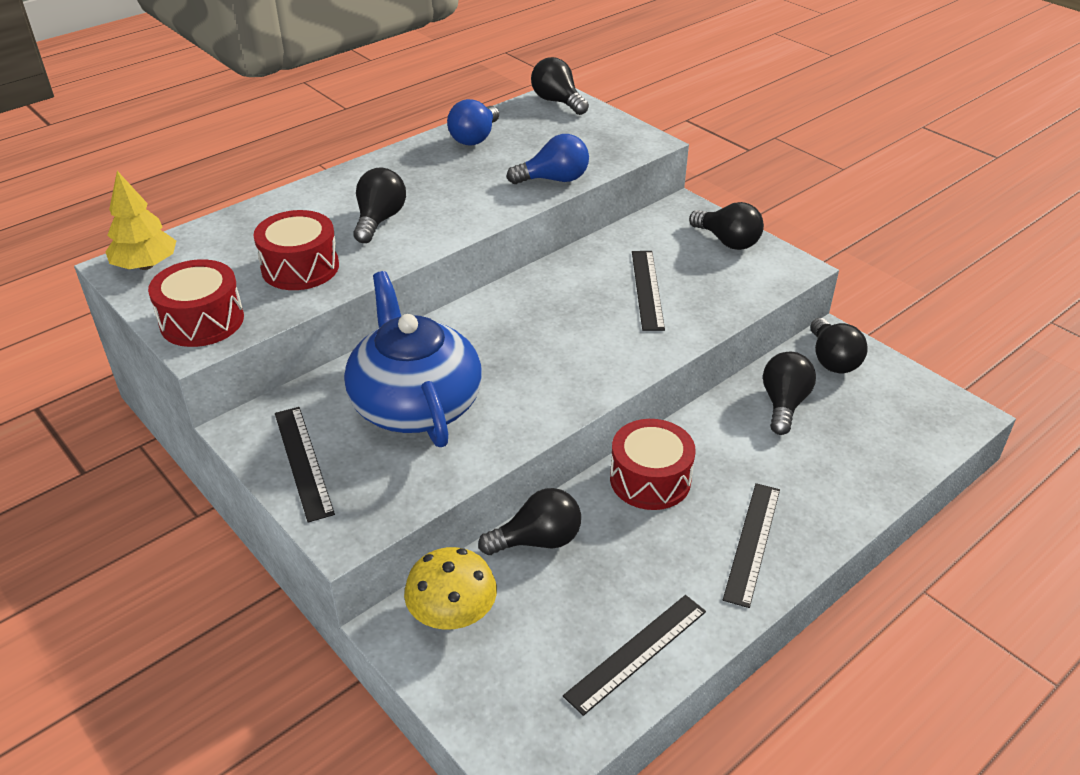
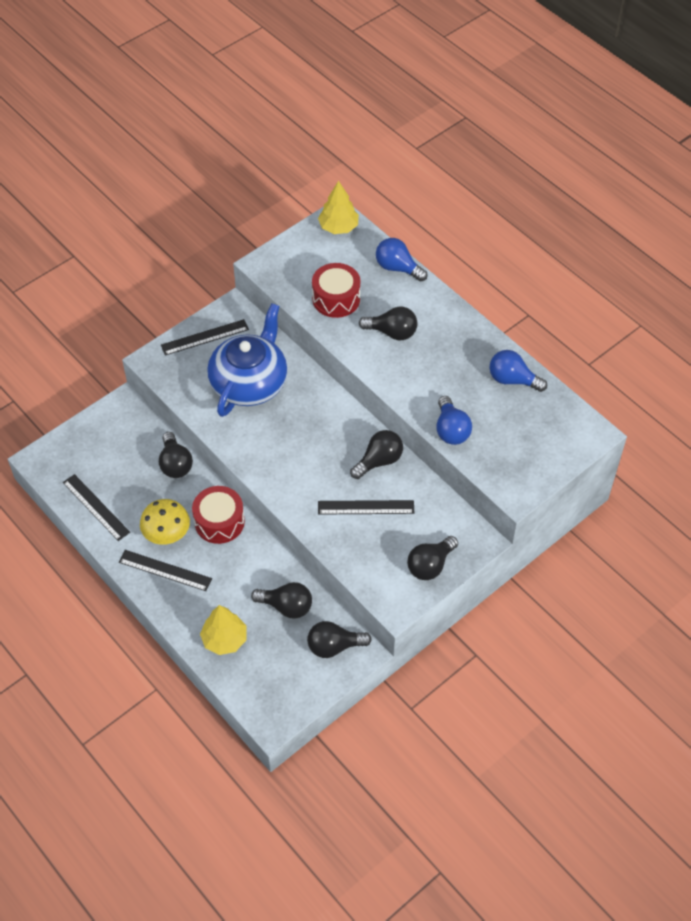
camera: 90 degrees right, 15 degrees up
red drum [148,259,244,347] -> none
blue teapot [344,271,482,447] -> blue teapot turned 45 degrees counterclockwise [207,304,287,417]
yellow mushroom [404,547,497,630] -> yellow mushroom moved to [140,499,190,545]
black light bulb [531,57,589,115] -> black light bulb moved to [350,430,403,479]
none -> yellow tree [200,605,247,655]
none -> blue light bulb [376,238,428,281]

